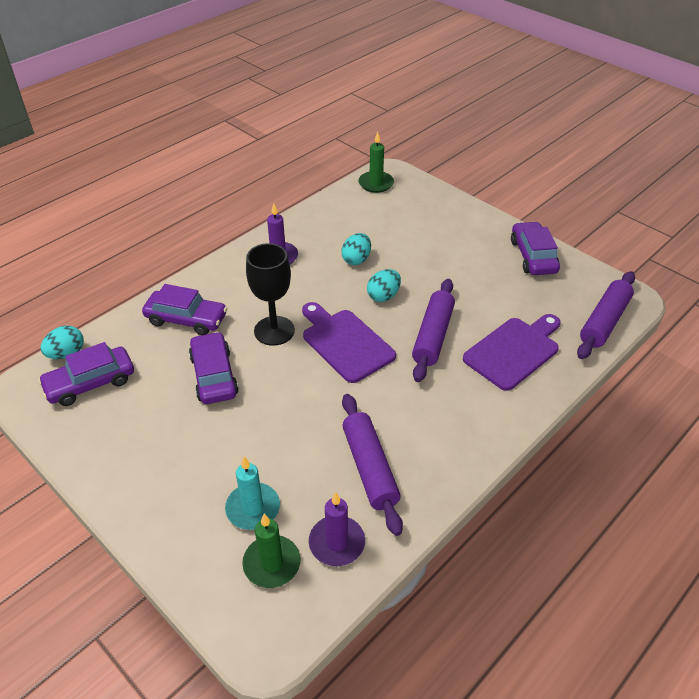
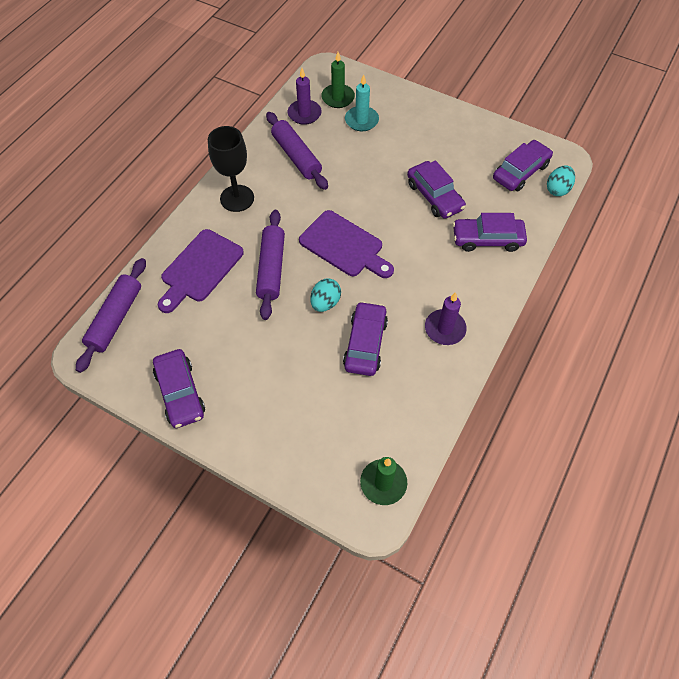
camera: 165 degrees right, 15 degrees up
black goblet [246,243,295,346] -> black goblet moved to [208,126,254,212]
turquoise egg [341,233,371,265] -> purple car [343,301,388,376]

